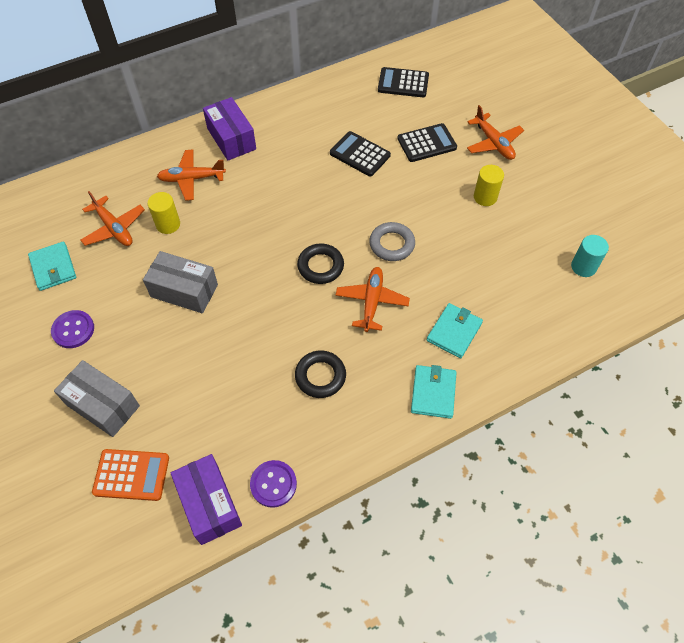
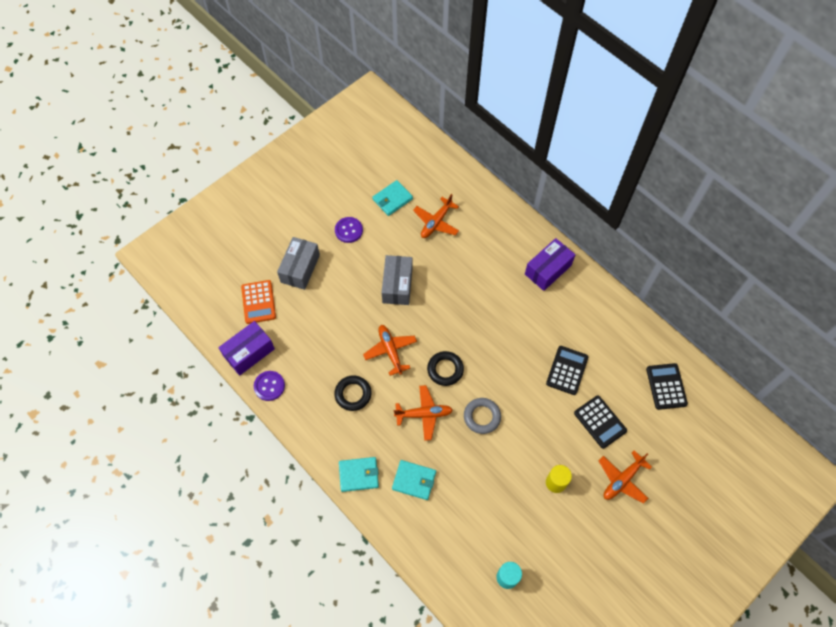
camera: 75 degrees right, 5 degrees up
yellow cylinder [147,192,180,234] -> none
orange plane [157,150,226,201] -> orange plane moved to [363,325,417,376]

